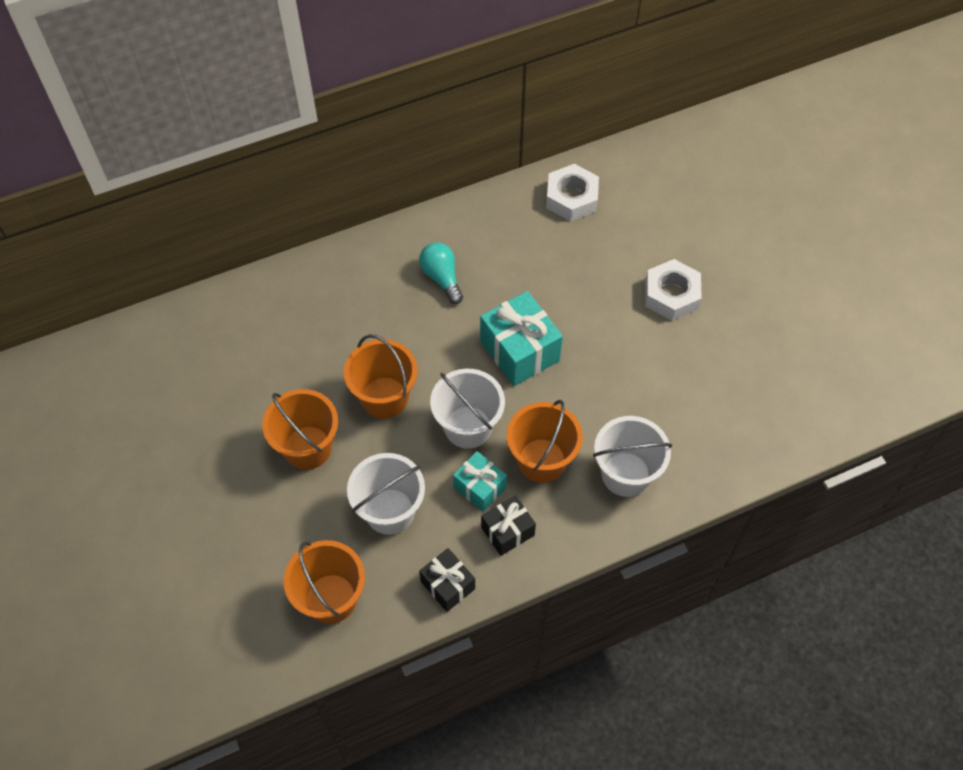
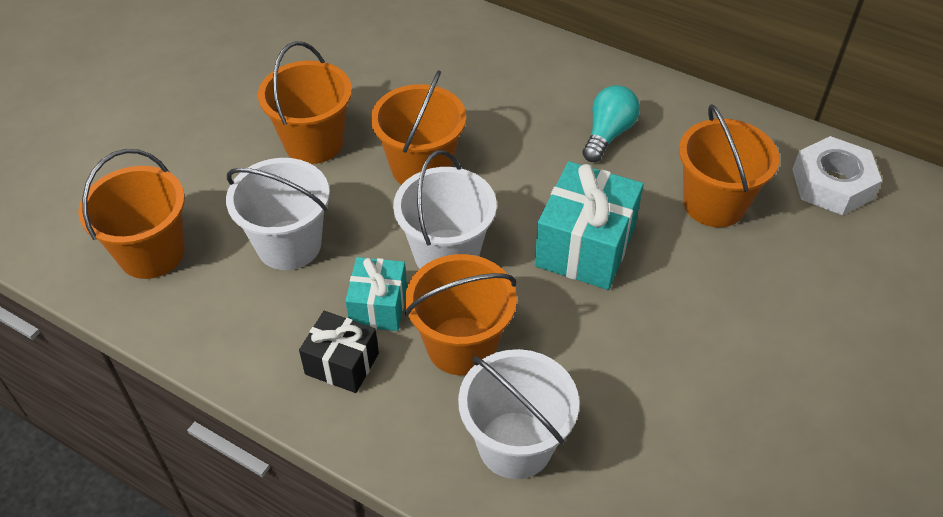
camera: 55 degrees right, 10 degrees down
black gift [419,548,475,612] -> none
white nut [645,259,702,321] -> none
none -> orange bucket [679,104,780,227]

